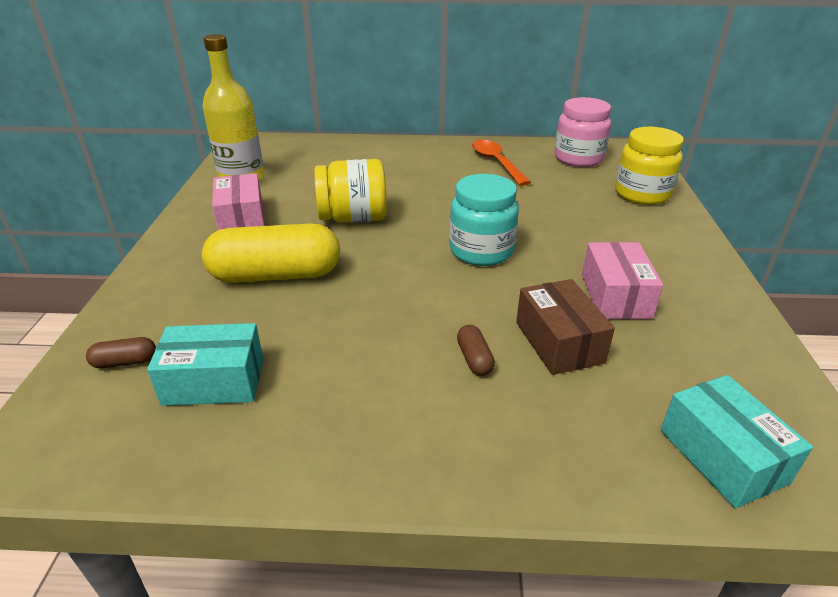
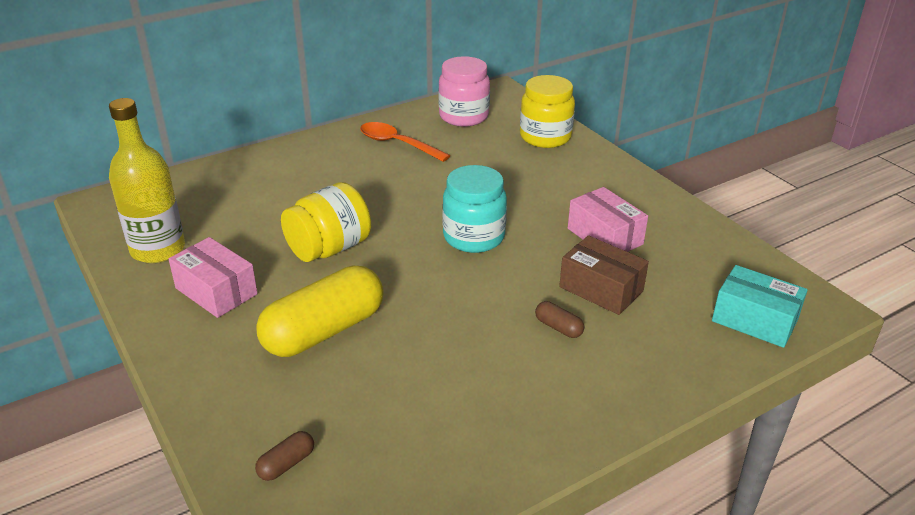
camera: 35 degrees left, 0 degrees up
turquoise box [147,323,263,406] -> none

